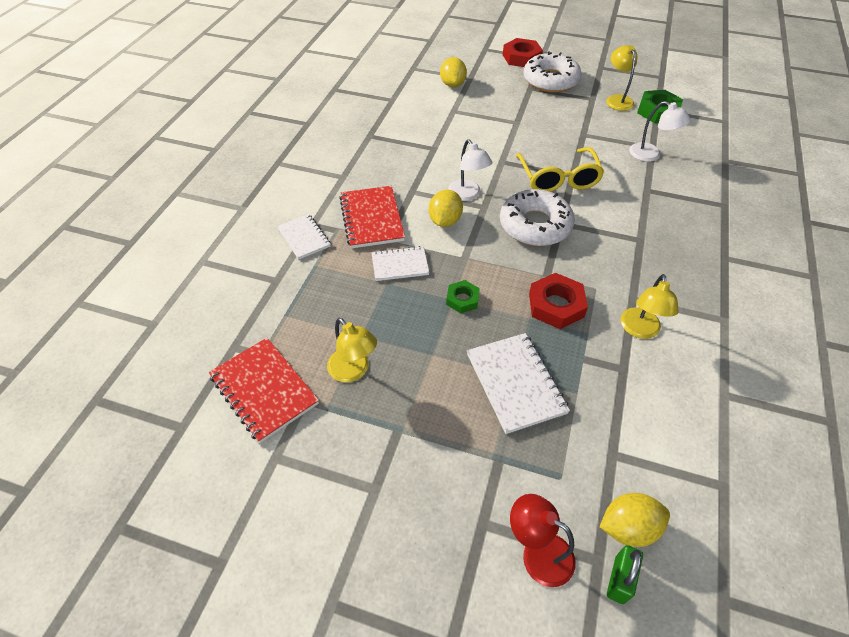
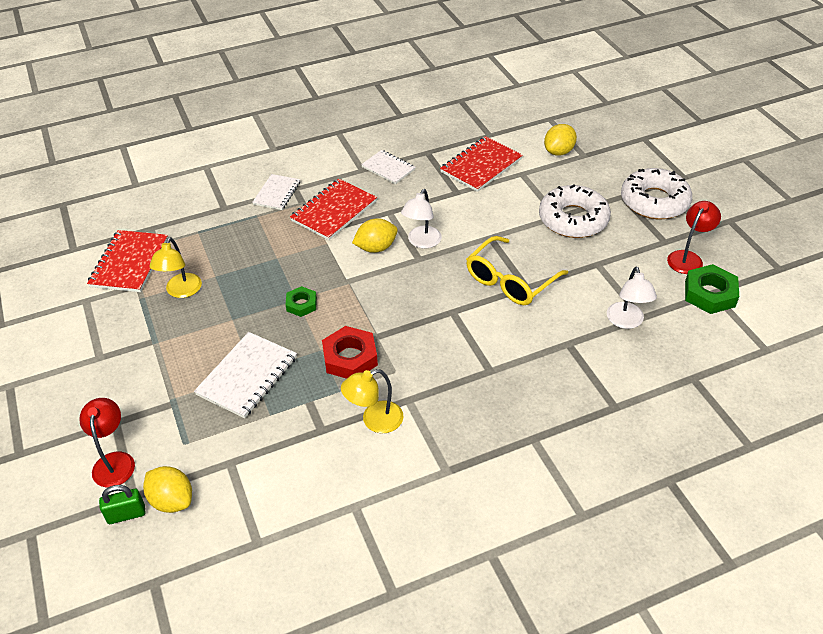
camera: 50 degrees right, 5 degrees down
white notebook [371,246,429,281] -> white notebook moved to [361,150,415,184]
white donut [500,189,575,246] -> white donut moved to [539,185,611,238]
red nut [503,38,543,67] -> none
yellow lamp [606,45,637,111] -> red lamp [667,201,721,274]
none -> red notebook [440,136,523,192]

